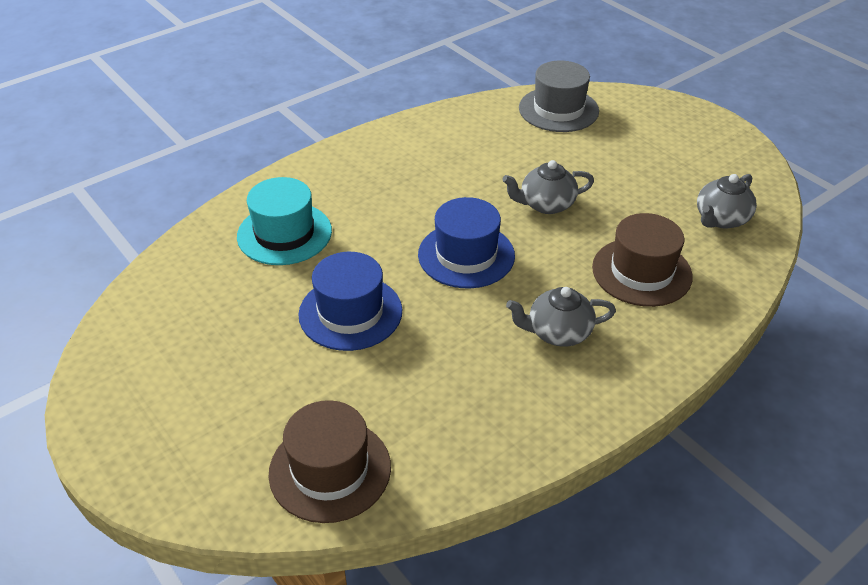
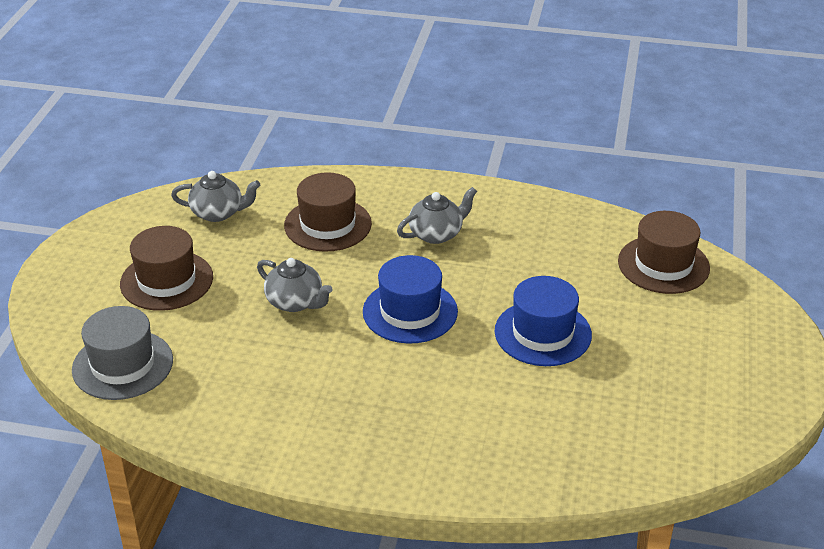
camera: 130 degrees left, 5 degrees down
turquoise hat [237,177,332,265] -> none
grey teapot [506,287,616,347] -> grey teapot turned 75 degrees counterclockwise [397,187,477,244]
none -> brown hat [120,226,213,311]

